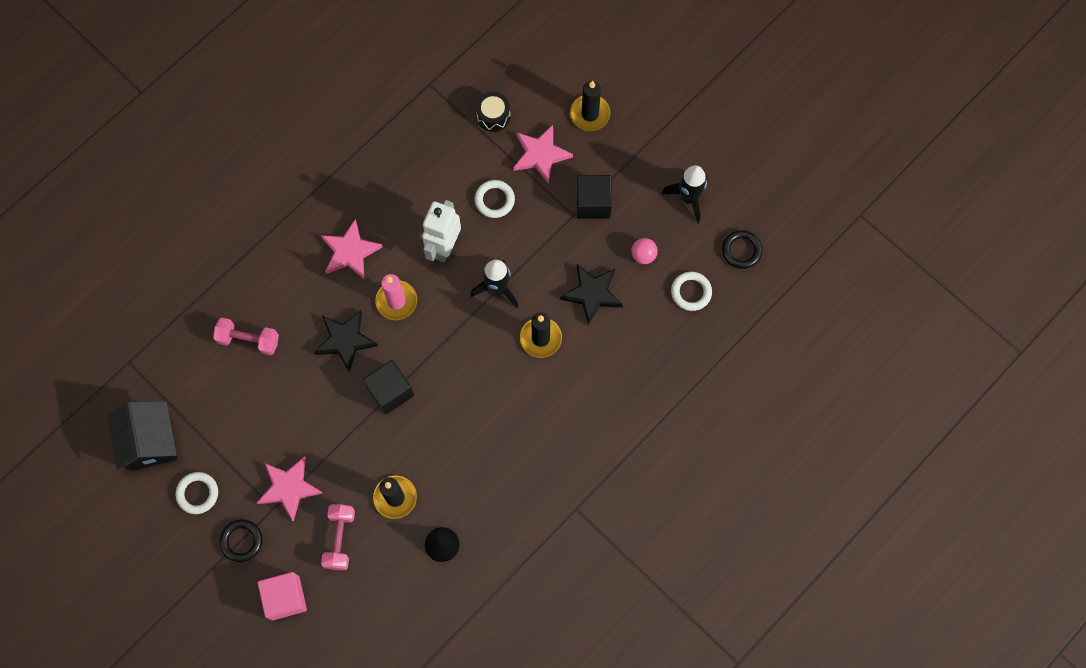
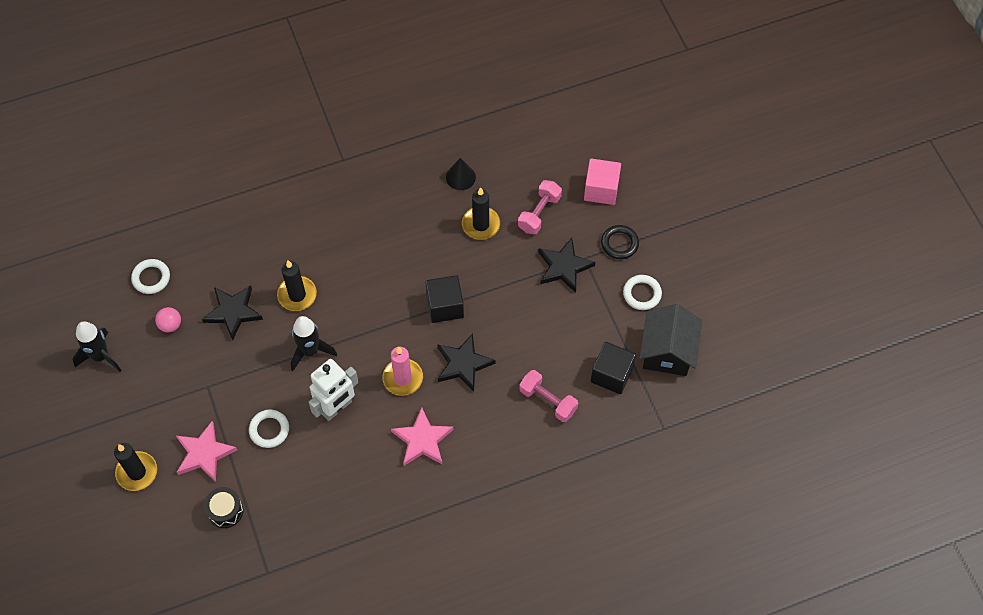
camera: 155 degrees left, 10 degrees down
pink star [257,456,322,522] -> black star [538,238,595,293]
black cube [576,175,612,219] -> black cube moved to [591,342,636,394]
black ring [722,230,763,269] -> none

